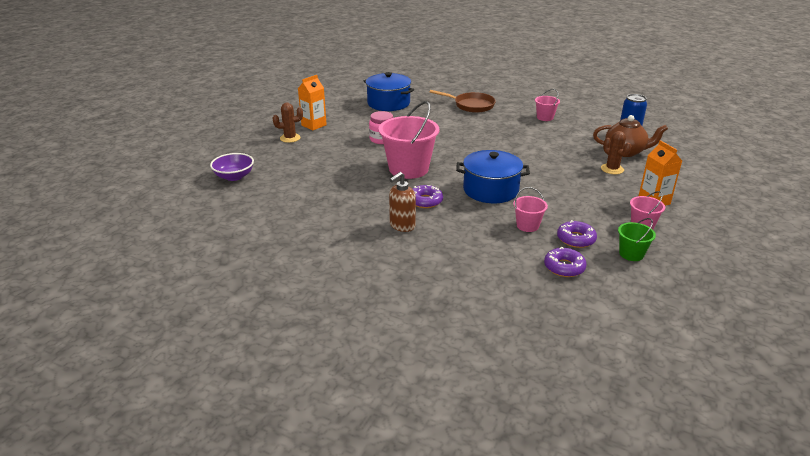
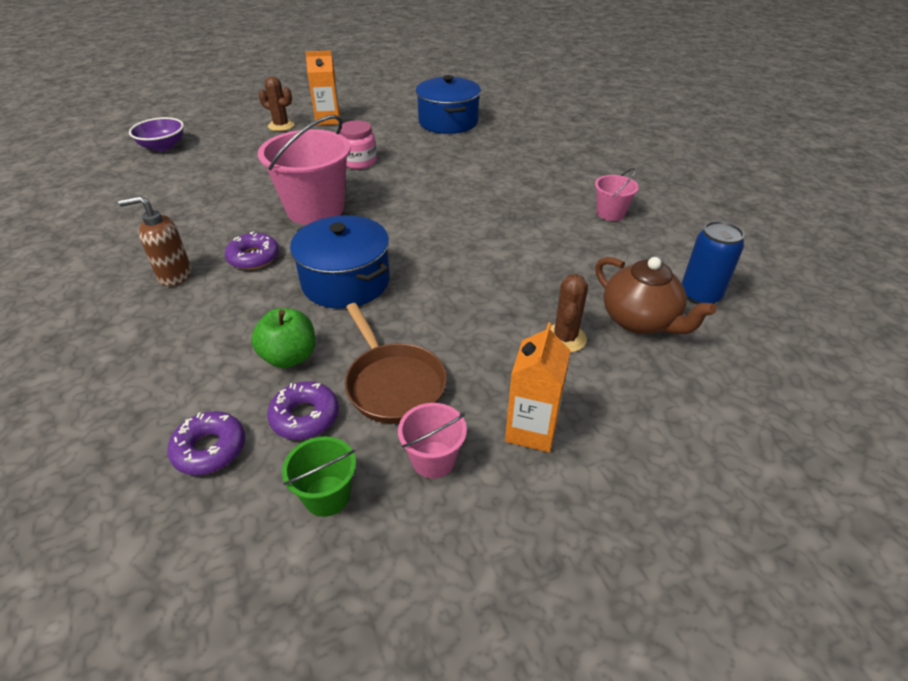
camera: 40 degrees right, 10 degrees up
brown pan [429,90,496,113] -> brown pan moved to [345,303,447,424]
pink bucket [513,187,548,232] -> green apple [251,308,315,368]

